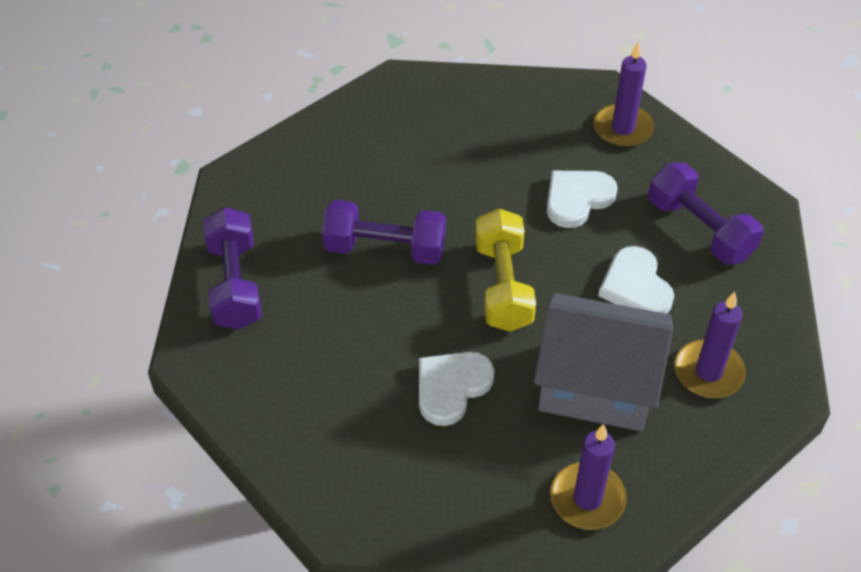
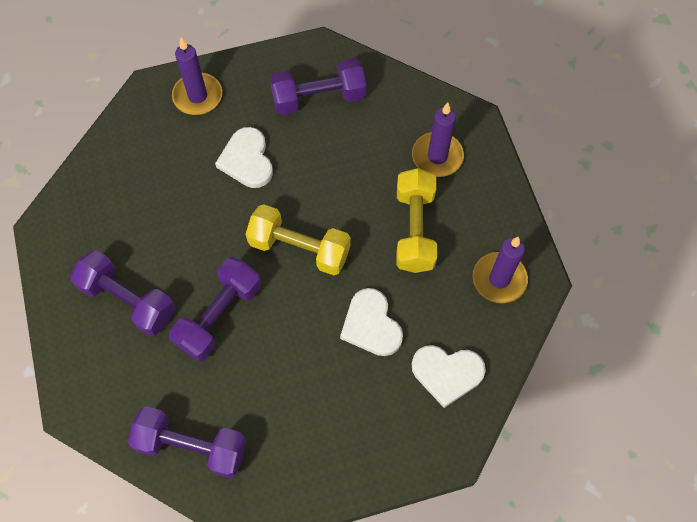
camera: 65 degrees left, 15 degrees up
grey house [534,293,673,431] -> yellow dumbbell [396,168,437,273]
white heart [598,246,674,314] -> white heart moved to [412,345,486,408]
none -> purple dumbbell [70,250,176,336]

